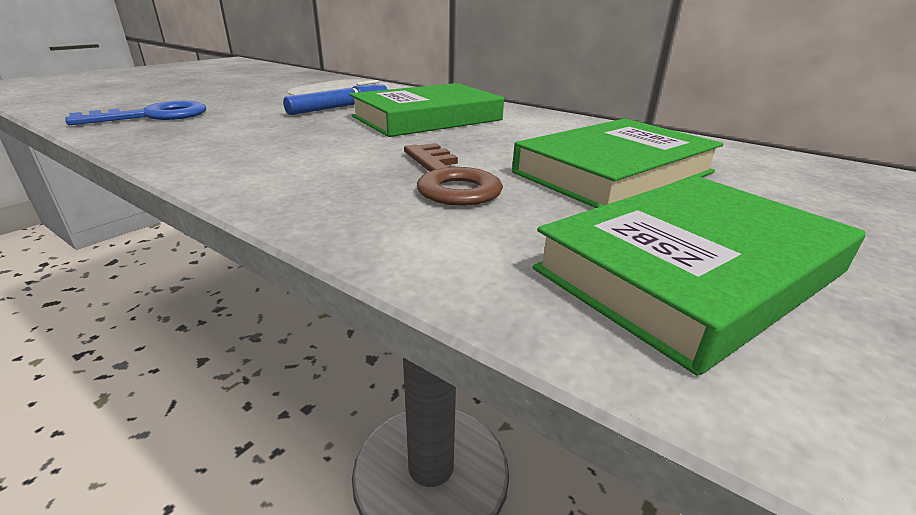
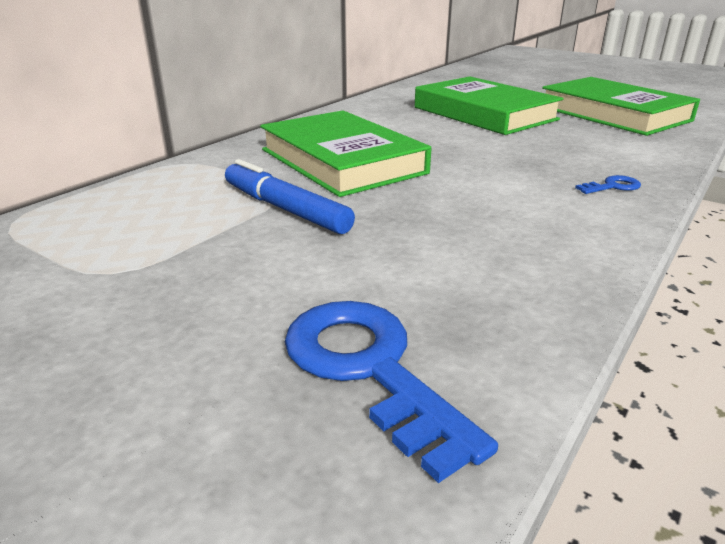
camera: 90 degrees left, 0 degrees up
brown key [404,143,503,206] -> none
none -> blue key [575,175,641,194]

